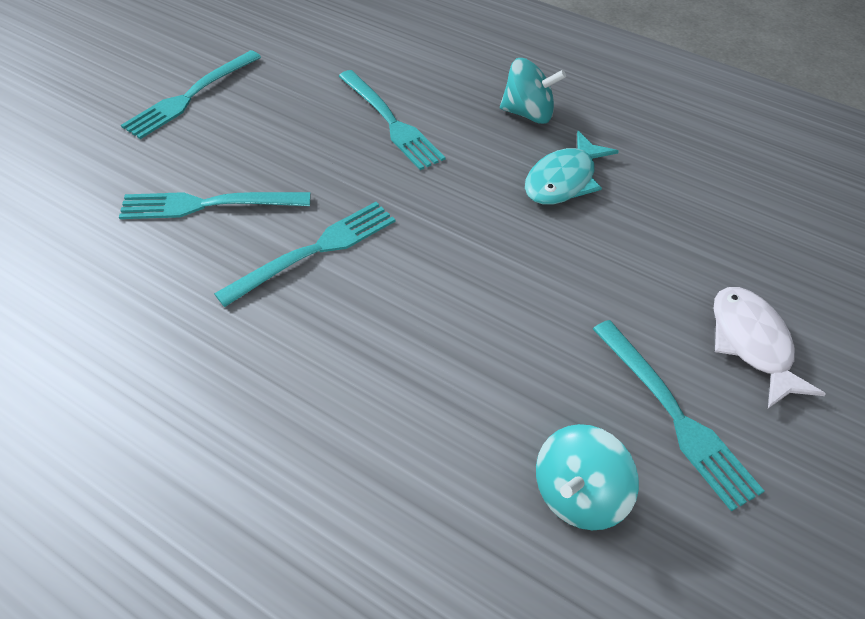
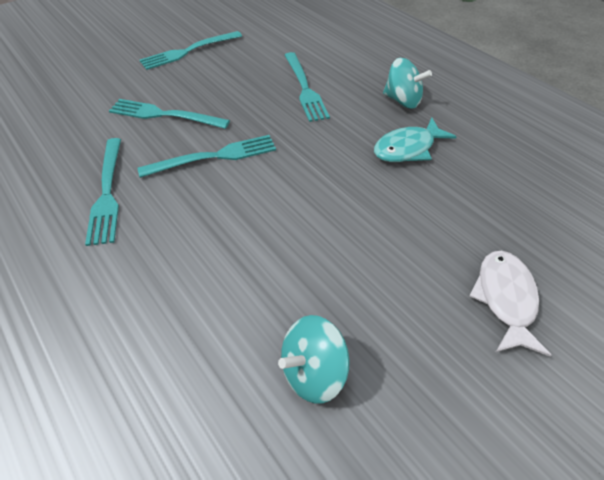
camera: 20 degrees right, 0 degrees up
turquoise fork [593,320,764,512] -> turquoise fork moved to [85,138,121,246]

